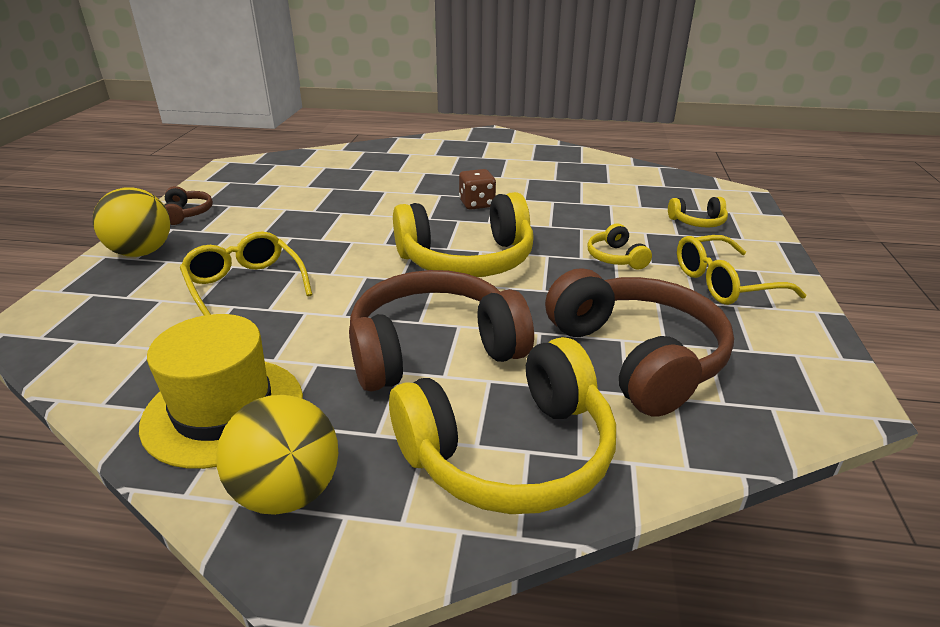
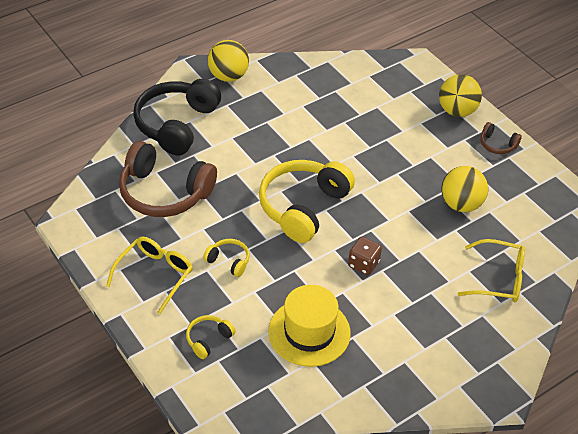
camera: 135 degrees right, 15 degrees up
yellow hat [139,314,303,469] -> yellow hat moved to [268,285,351,367]
yellow glasses [180,231,312,315] -> yellow glasses moved to [458,239,525,302]
brown headphones [349,270,534,391] -> none
yellow headphones [389,337,616,514] -> black headphones [133,79,221,155]
none -> yellow ball [442,166,488,212]

